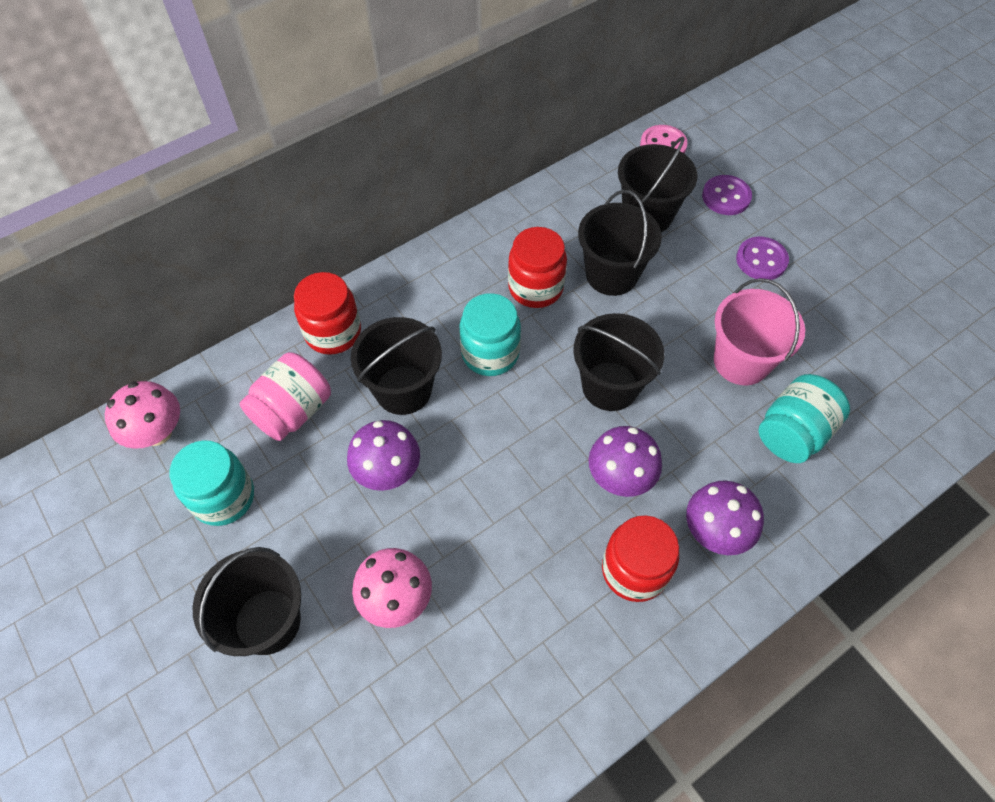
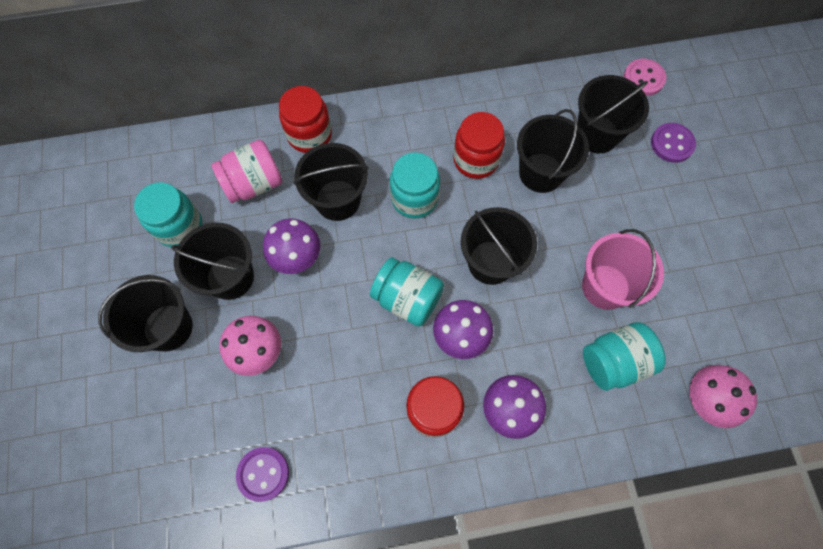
camera: 25 degrees right, 10 degrees up
pink mushroom [105,381,180,449] -> pink mushroom moved to [690,365,757,428]
purple button [736,237,789,280] -> purple button moved to [236,447,289,502]
none -> black bucket [171,223,254,300]
none -> turquoise jar [370,257,444,327]

